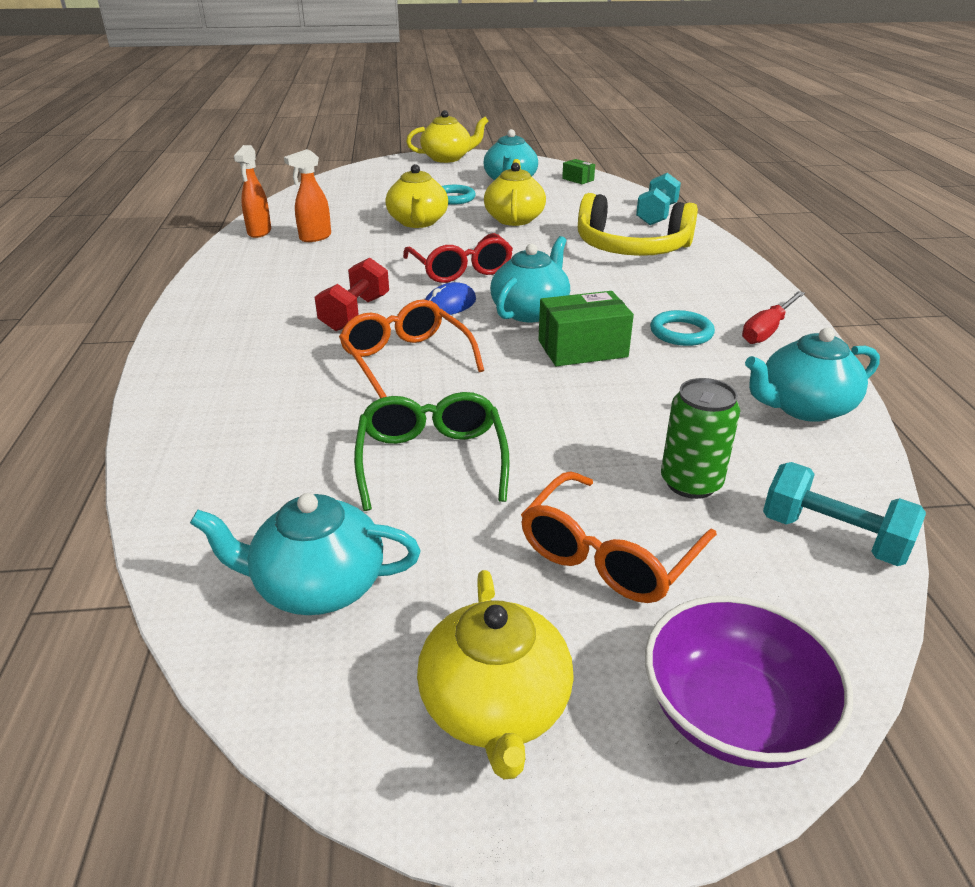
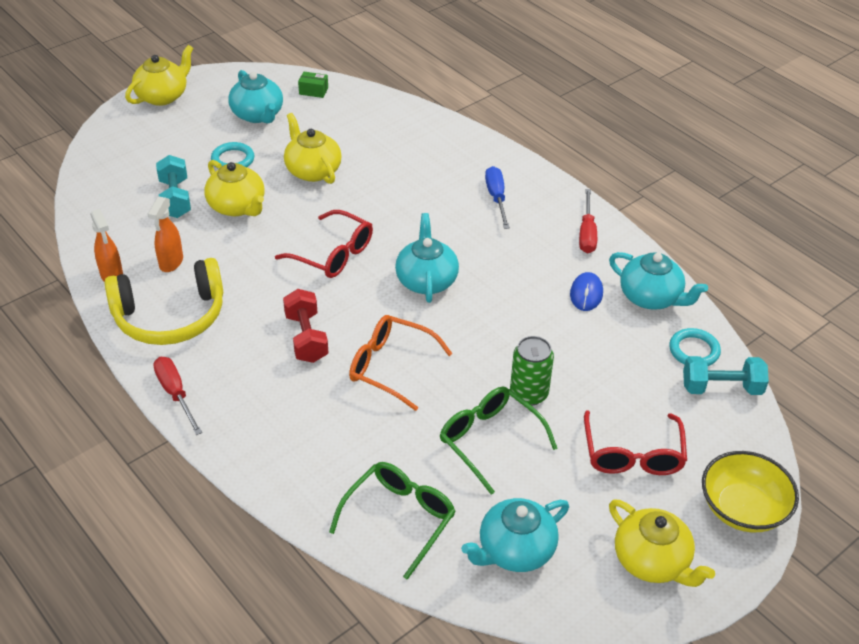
camera: 35 degrees left, 10 degrees up
blue mouse [425,282,476,315] -> blue mouse moved to [570,272,603,311]
orange glasses [521,471,717,603] -> red glasses [584,410,687,475]
green box [538,291,634,366] -> none
yellow headphones [578,193,698,256] -> yellow headphones moved to [104,258,223,345]
turquoise dumbbell [636,173,681,225] -> turquoise dumbbell moved to [156,155,191,218]
purple bowl [645,596,853,768] -> yellow bowl [702,451,799,532]
turquoise ring [650,310,715,346] -> turquoise ring moved to [669,328,721,366]
green can [661,378,740,499] -> green can moved to [510,336,554,406]
turquoise teapot [745,328,880,422] -> turquoise teapot turned 90 degrees counterclockwise [609,252,708,310]
none -> red screwdriver [153,357,202,435]
none -> green glasses [329,462,456,580]
none -> blue screwdriver [485,166,510,229]

